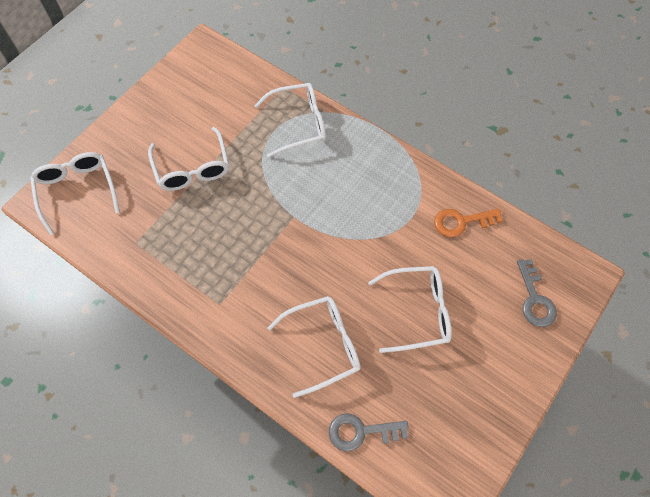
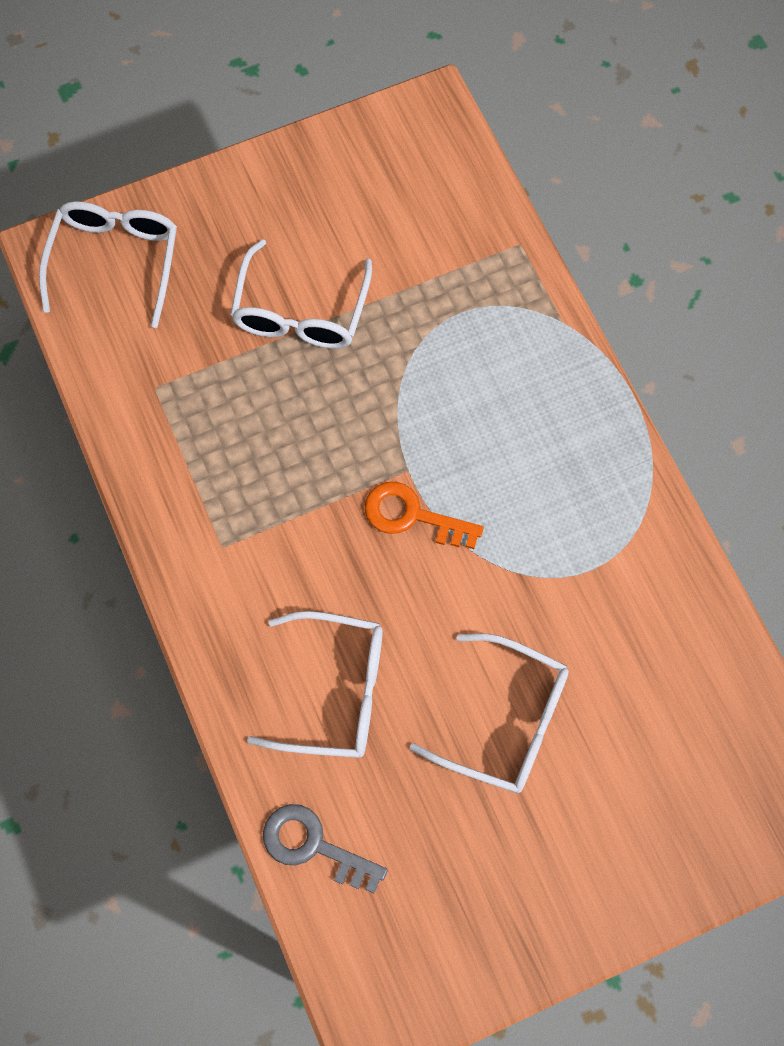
camera: 30 degrees right, 5 degrees up
white glasses [254,83,326,158] -> none
orange key [434,209,503,237] -> orange key moved to [365,482,484,549]
grey key [517,259,557,327] -> none

